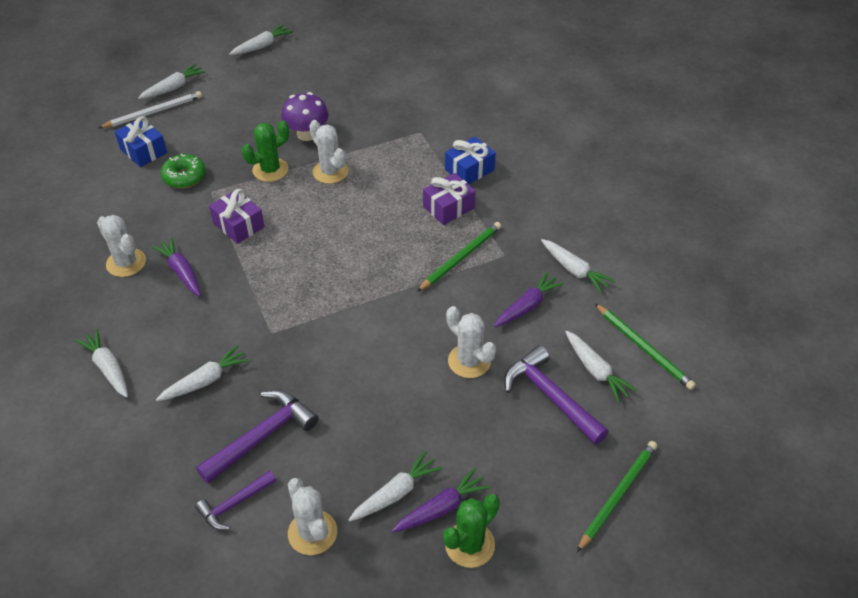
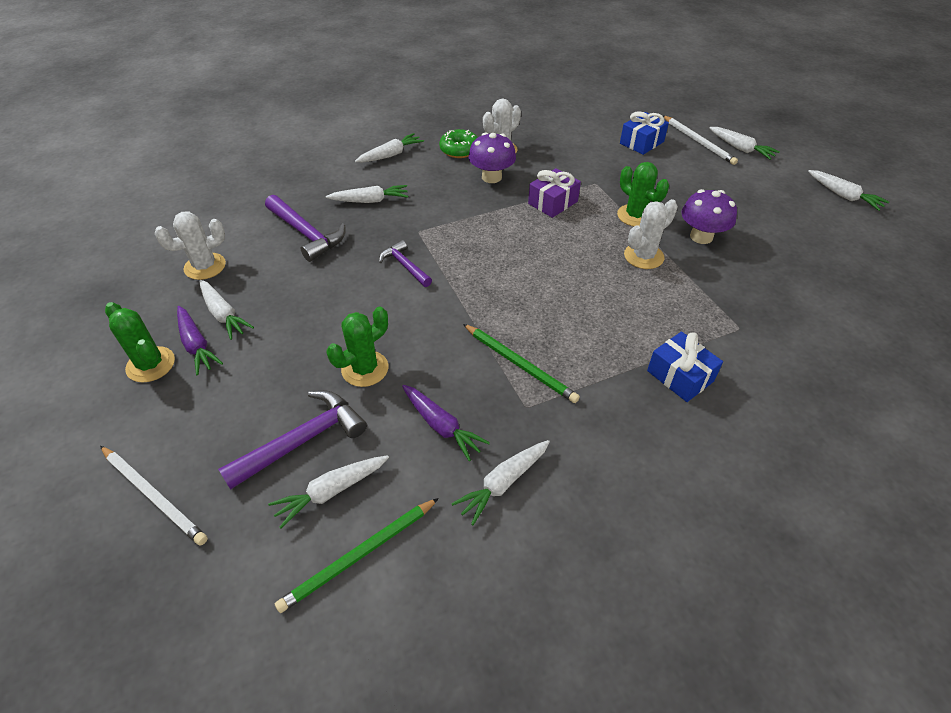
camera: 90 degrees right, 0 degrees up
purple carrot [151,237,201,296] -> purple mushroom [468,132,516,183]
white carrot [156,345,250,401] -> white carrot turned 60 degrees counterclockwise [326,185,408,203]
green donut [161,154,206,188] -> green donut moved to [439,129,478,158]
purple hammer [195,470,276,530] -> purple hammer moved to [379,240,432,287]
purple gift [423,173,476,225] -> none
white cactus [446,306,496,378] -> green cactus [327,306,388,387]
green pencil [577,441,657,552] -> white pencil [100,446,208,546]

